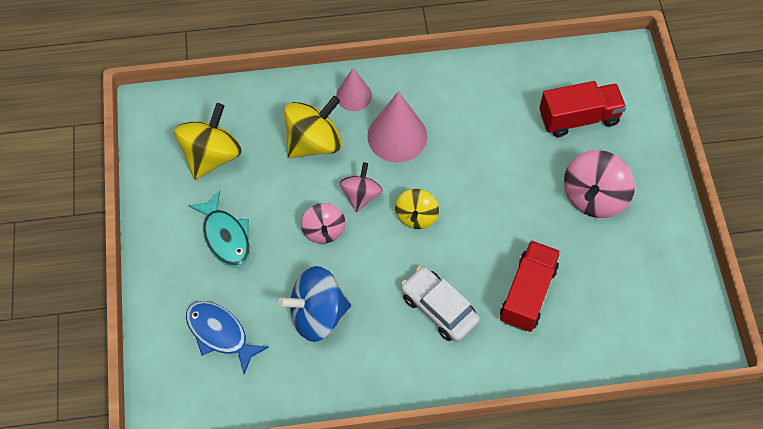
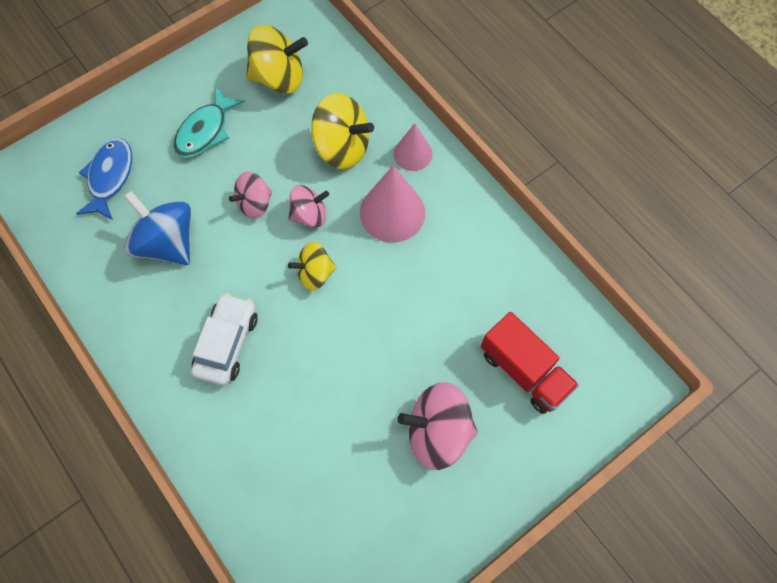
camera: 60 degrees right, 5 degrees up
red truck [500,240,560,332] -> none

